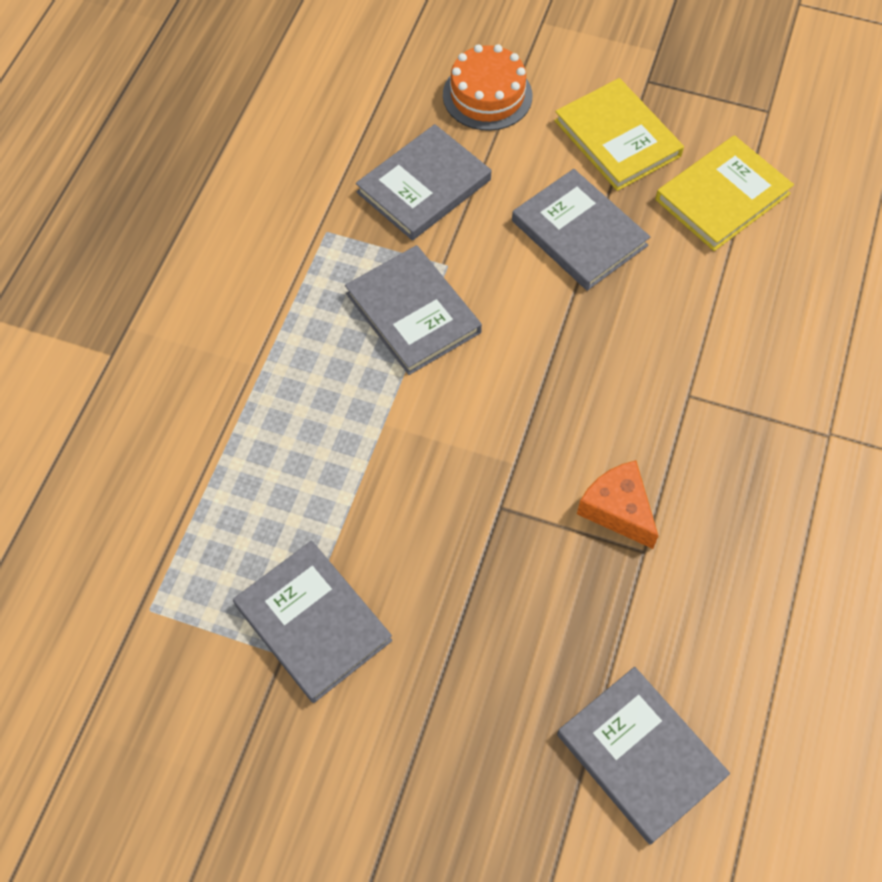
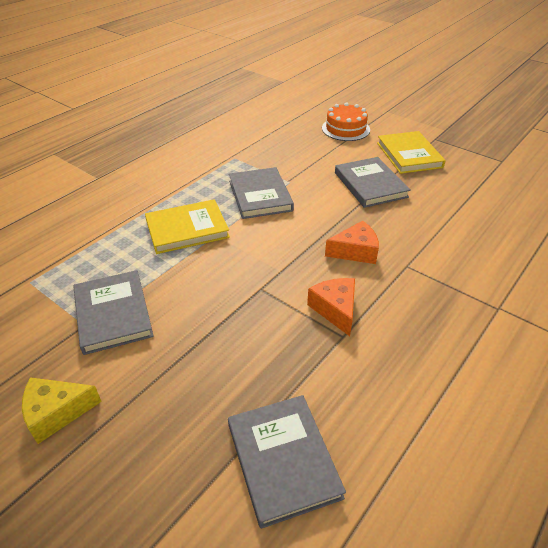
camera: 20 degrees right, 20 degrees down
grey book [356,124,491,240] -> none
yellow book [655,135,794,251] -> yellow book moved to [145,199,230,254]
none -> yellow cheese [22,377,102,444]
none -> orange cheese [325,221,379,264]

